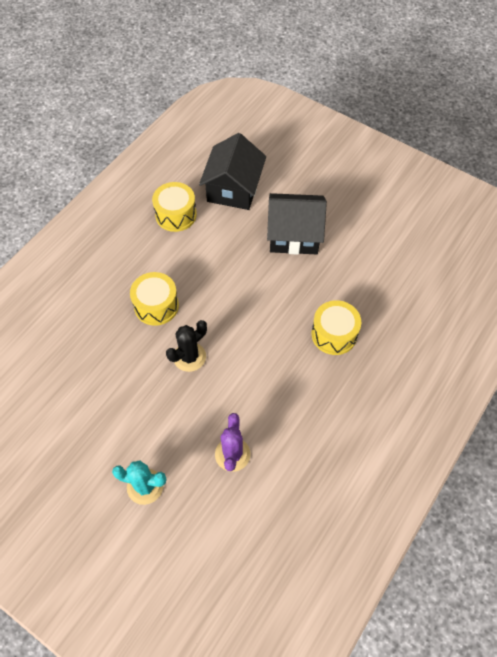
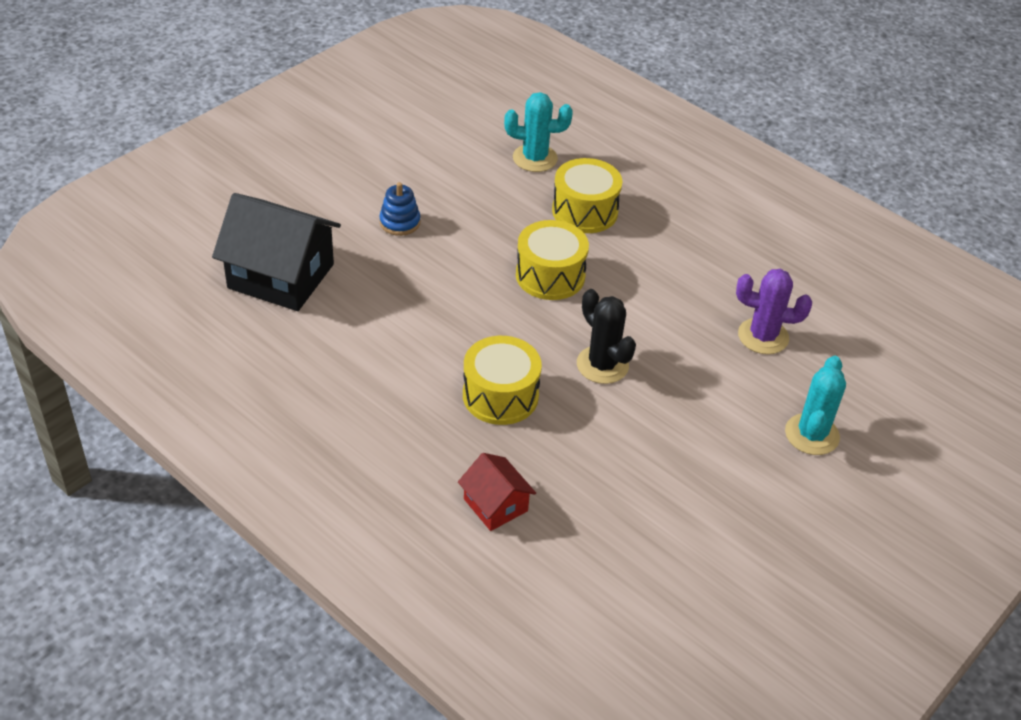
camera: 85 degrees left, 15 degrees down
yellow drum [152,182,197,232] -> yellow drum moved to [516,220,589,300]
black house [267,193,327,255] -> blue stacking toy [379,182,420,236]
none -> red house [458,453,536,531]
none -> turquoise cactus [504,92,573,172]

